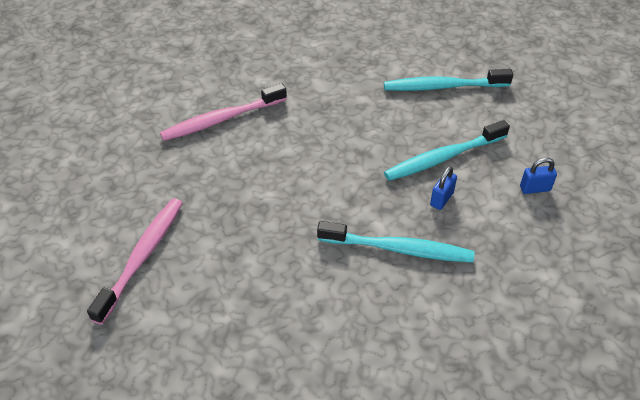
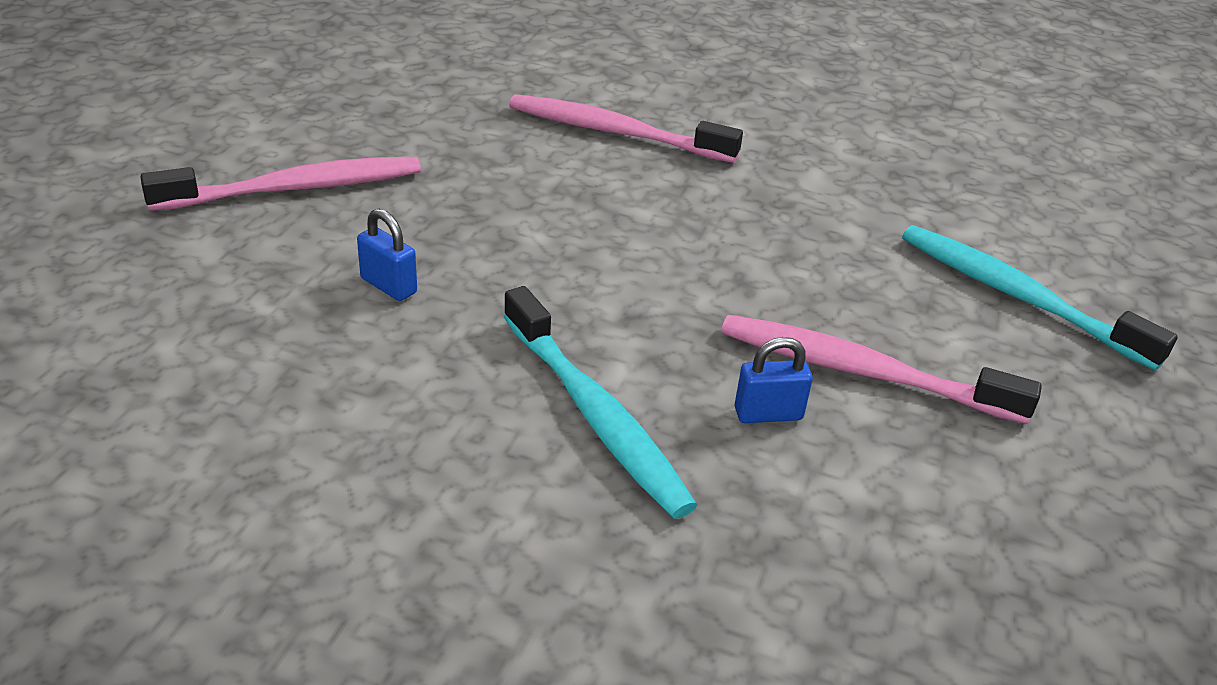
camera: 45 degrees right, 10 degrees down
turquoise toothbrush [384,120,510,181] -> pink toothbrush [721,315,1042,424]
blue padlock [520,158,557,194] -> blue padlock moved to [357,209,417,301]

